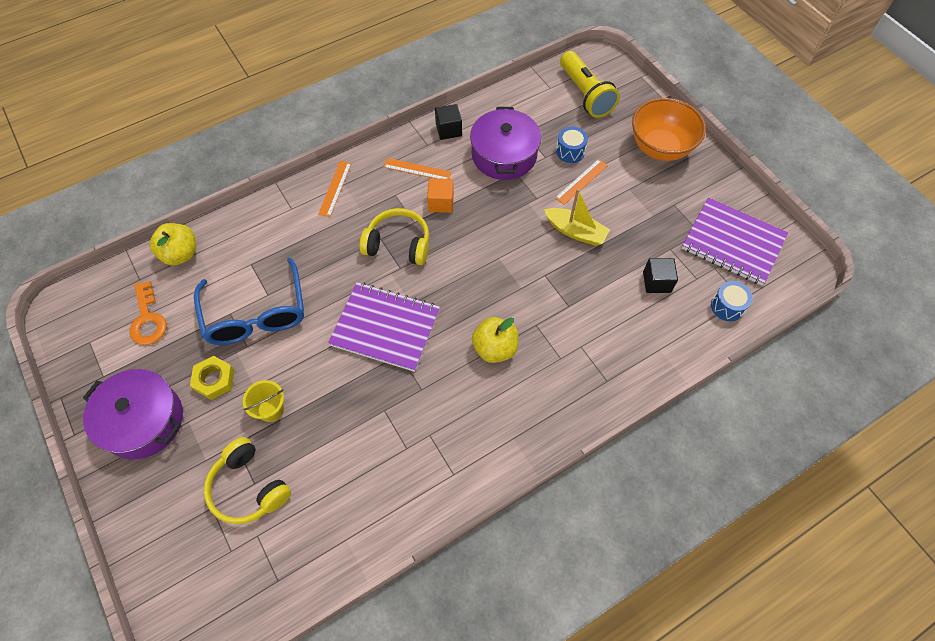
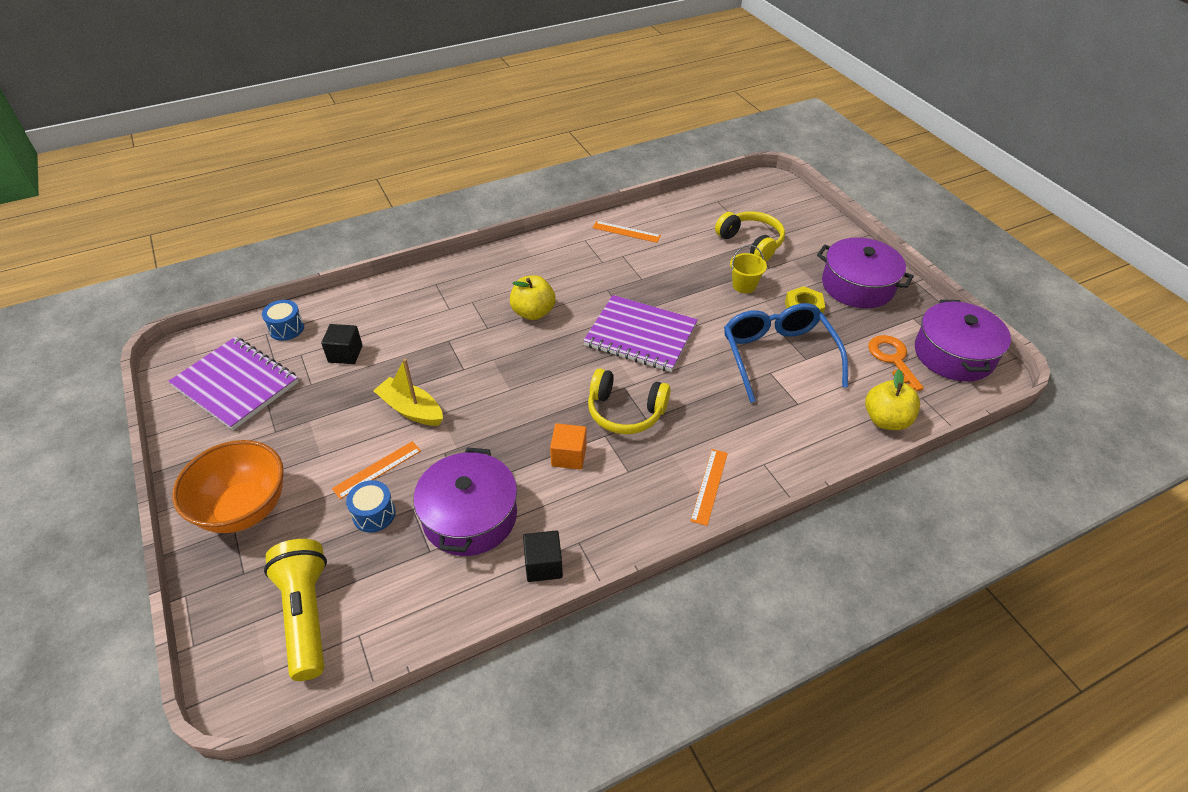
camera: 175 degrees left, 15 degrees down
orange ruler [384,158,451,179] -> orange ruler moved to [592,221,661,243]
none -> purple pot [915,300,1011,382]

